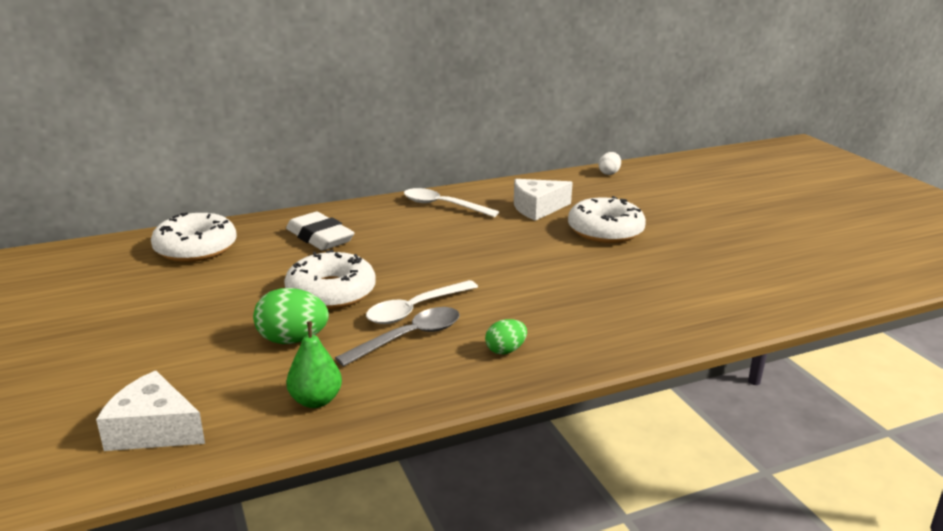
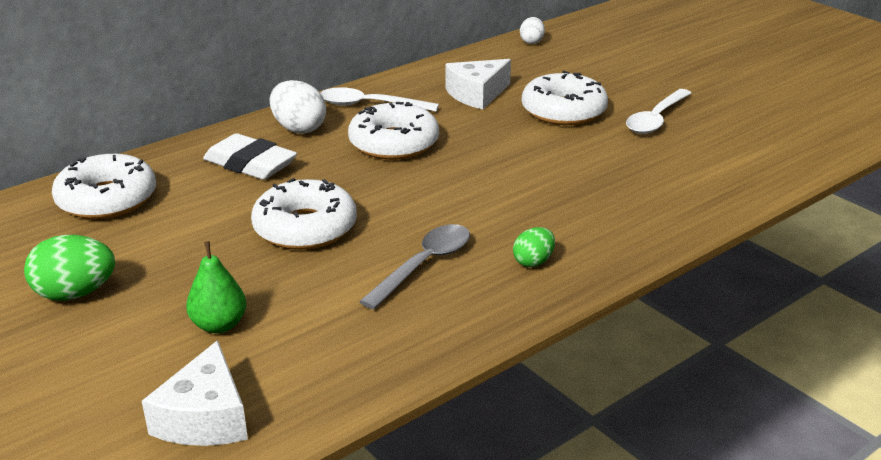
camera: 15 degrees left, 5 degrees up
white cheese [96,371,205,451] -> white cheese turned 90 degrees counterclockwise [142,340,248,446]
green egg [253,288,329,344] -> green egg moved to [24,235,115,301]
green pear [286,321,342,408] -> green pear moved to [186,241,246,333]
white spoon [366,280,478,324] -> white spoon moved to [626,89,692,134]
none -> white egg [270,80,326,134]
none -> white donut [348,102,439,160]

